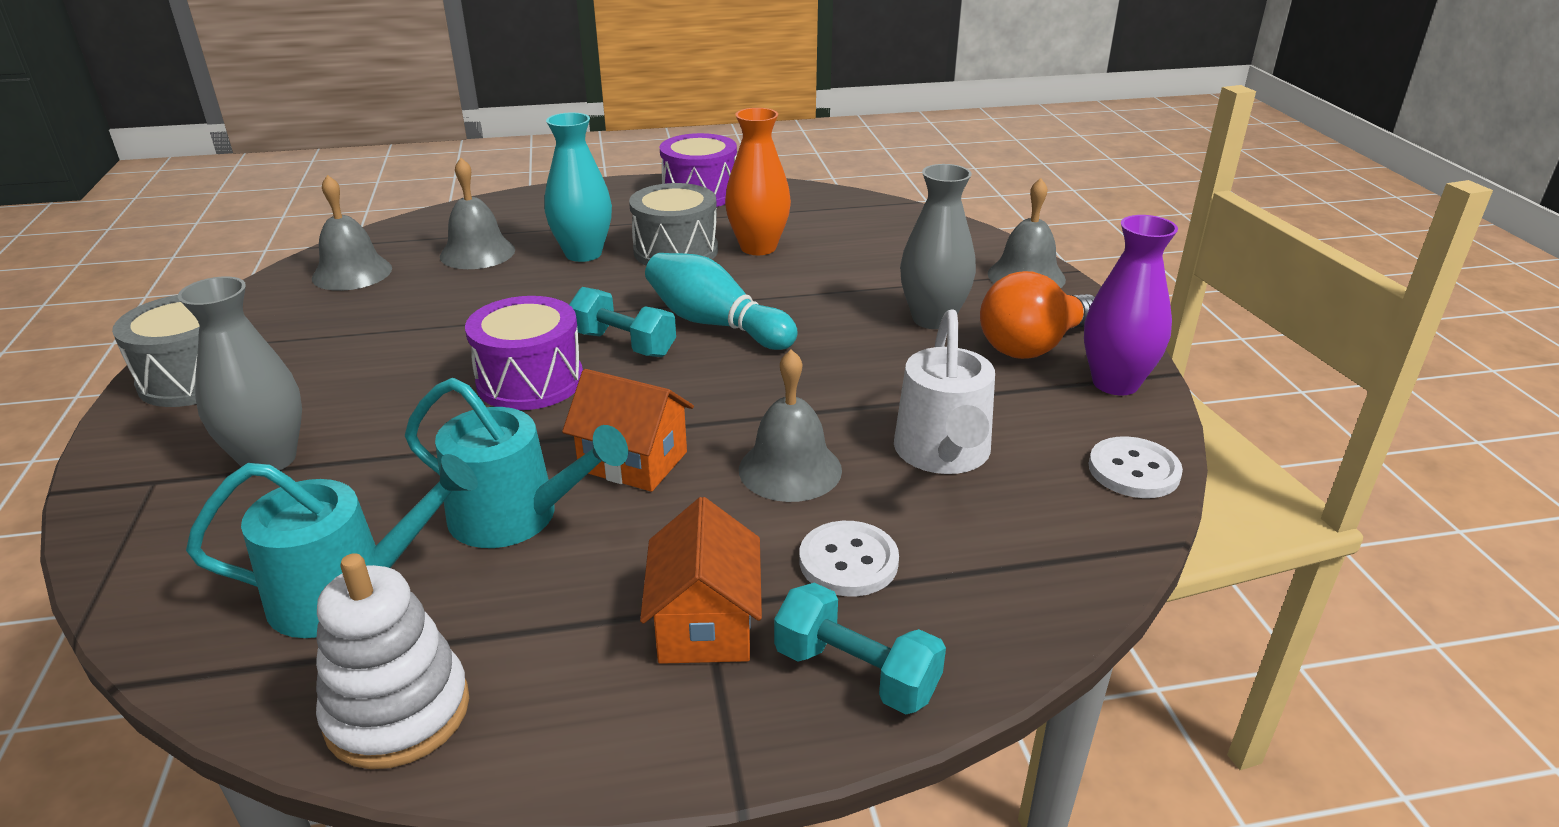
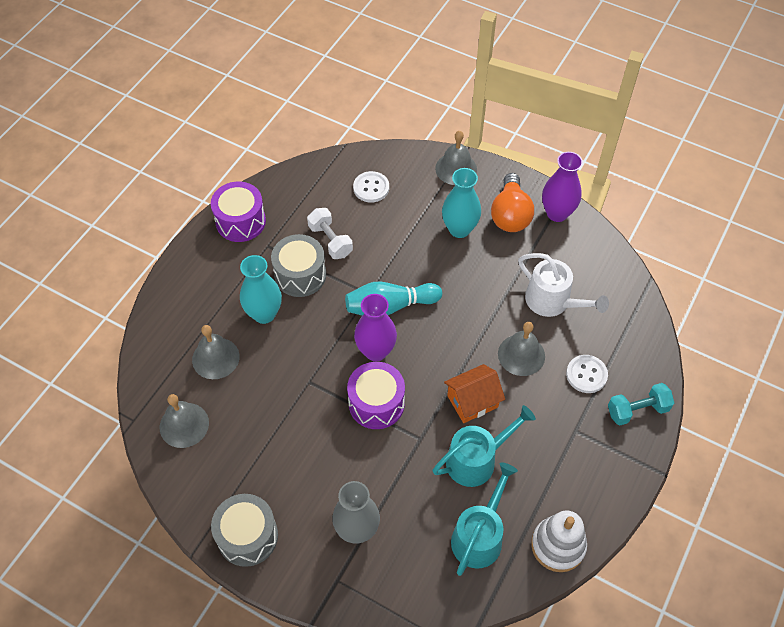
camera: 50 degrees left, 25 degrees up
turquoise dumbbell [569,287,676,357] -> purple vase [354,294,397,361]
orange house [640,497,762,664] -> none
orange vase [725,108,791,255] -> white dumbbell [307,208,353,259]
grey vase [900,164,976,329] -> turquoise vase [442,168,481,238]
white button [1089,436,1183,498] -> white button moved to [353,171,389,203]

